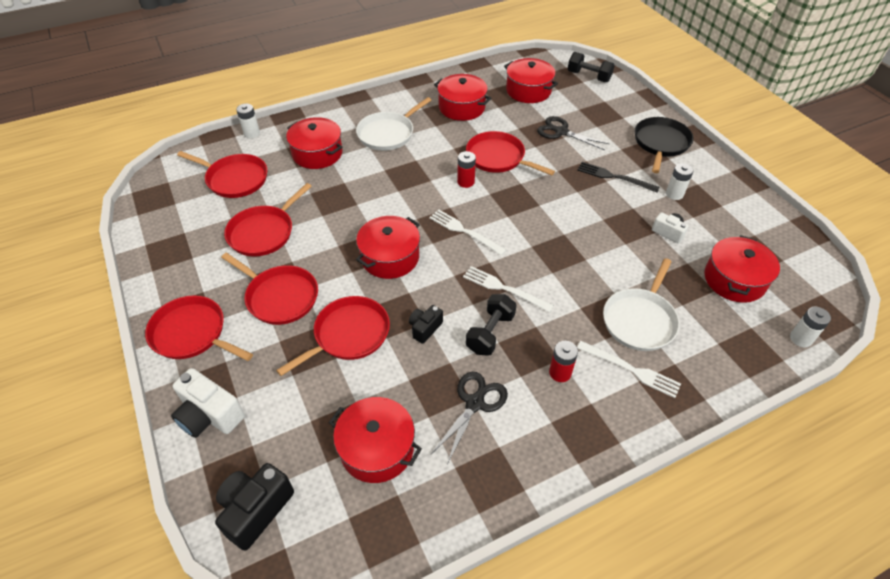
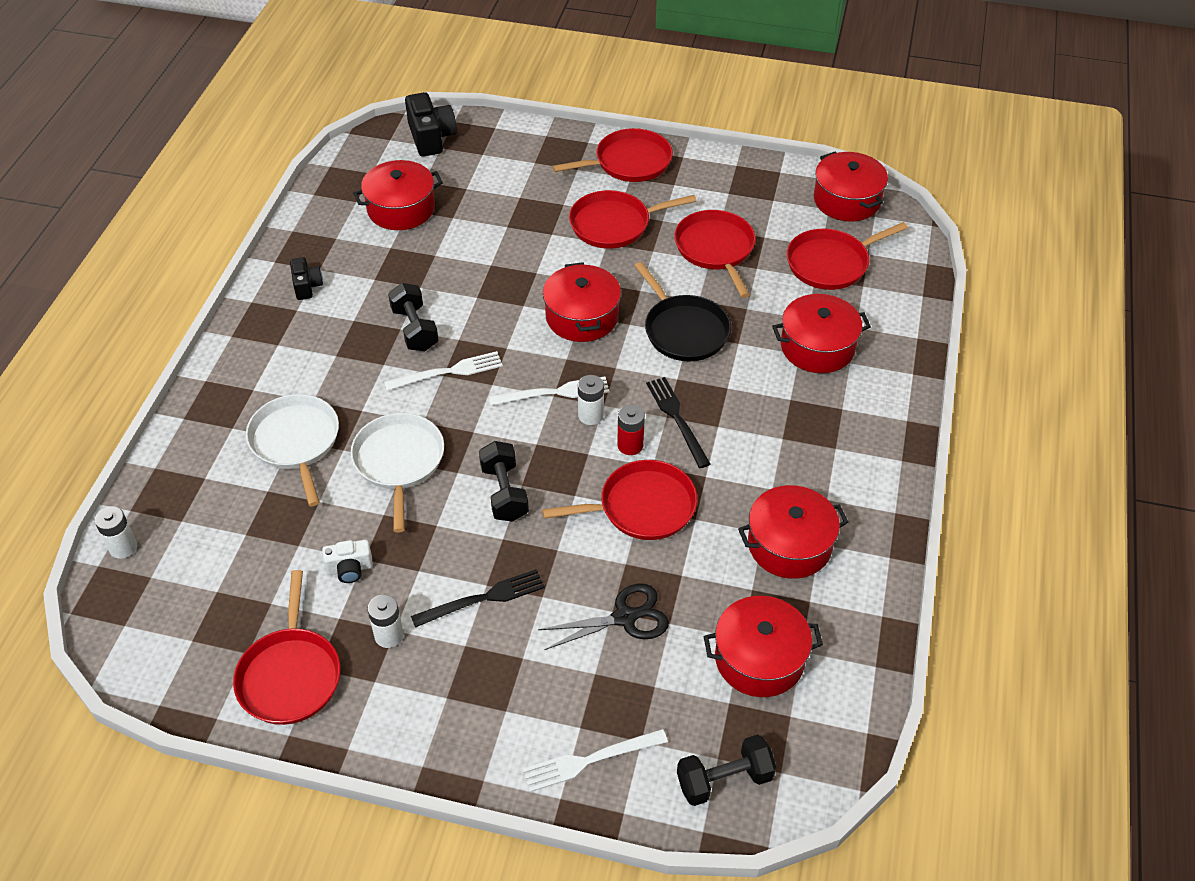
camera: 130 degrees right, 0 degrees up
white camera [171,368,245,438] -> none
white battery [236,104,260,138] -> white battery moved to [578,375,604,425]
red pan [276,296,390,376] -> red pan moved to [233,570,340,725]
white pan [356,97,432,151] -> white pan moved to [351,413,444,533]
black camera [409,305,443,344] -> black camera moved to [290,257,323,300]
black scissors [431,372,508,464] -> none
red battery [549,341,578,382] -> none
white fork [577,341,681,398] -> white fork moved to [522,729,668,792]
black pan [635,117,694,173] -> black pan moved to [634,262,731,361]
red pot [704,236,780,303] -> red pot moved to [814,152,888,221]
none -> black dumbbell [479,441,529,522]
none -> black fork [646,377,710,468]

